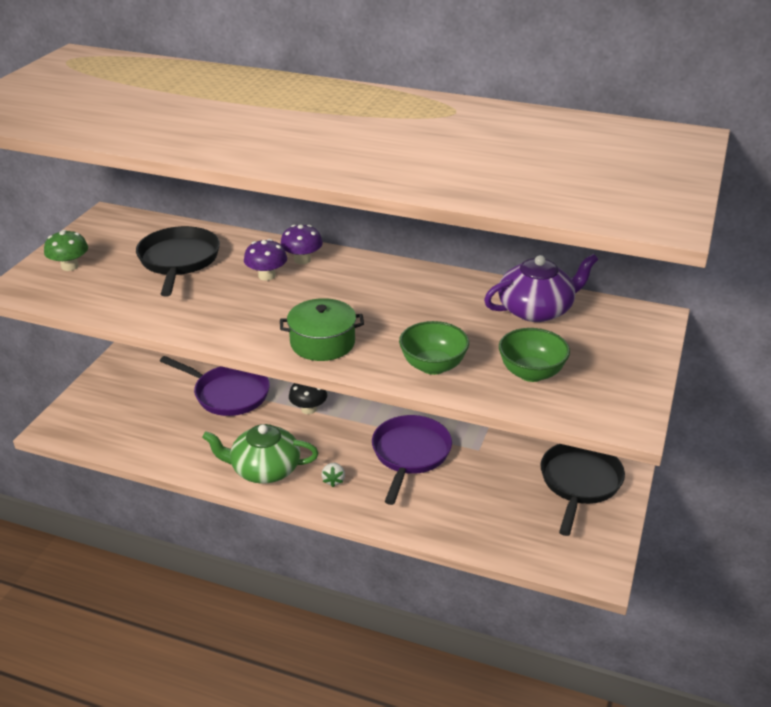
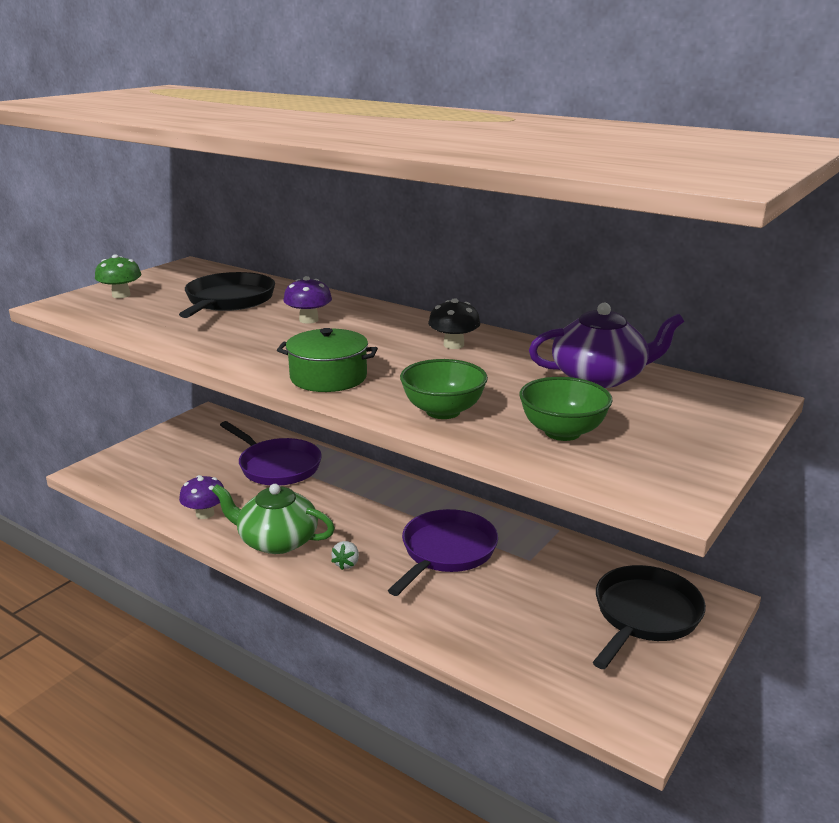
camera: 15 degrees right, 10 degrees down
purple mushroom [280,225,323,264] -> purple mushroom moved to [179,475,224,519]
black mushroom [289,383,327,414] -> black mushroom moved to [428,298,480,349]

